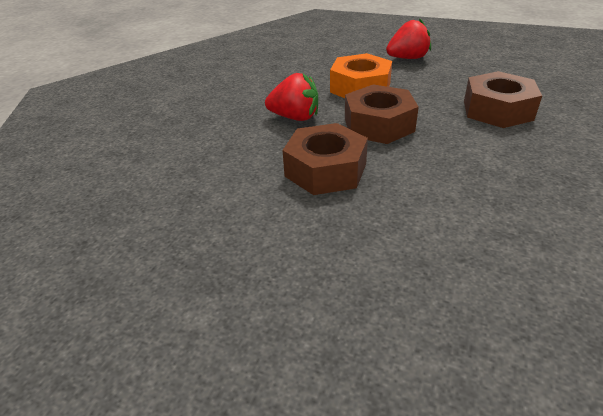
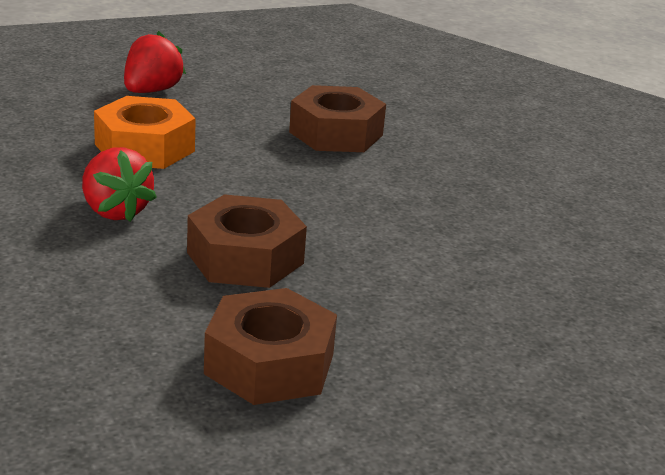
camera: 50 degrees left, 10 degrees down
red strawberry [265,73,318,121] -> red strawberry turned 90 degrees clockwise [82,147,157,222]
brown nut [345,84,419,144] -> brown nut moved to [204,288,337,405]

